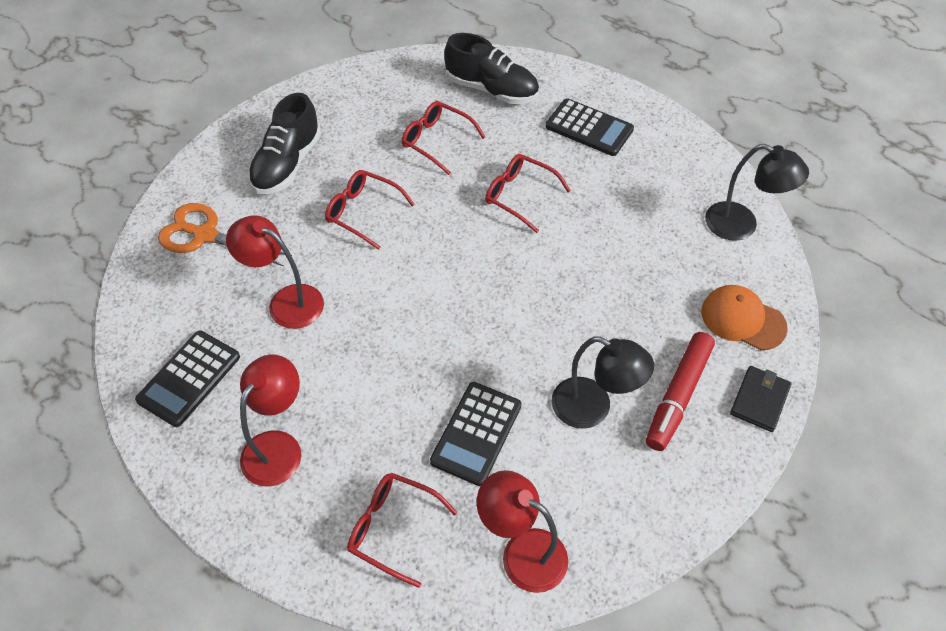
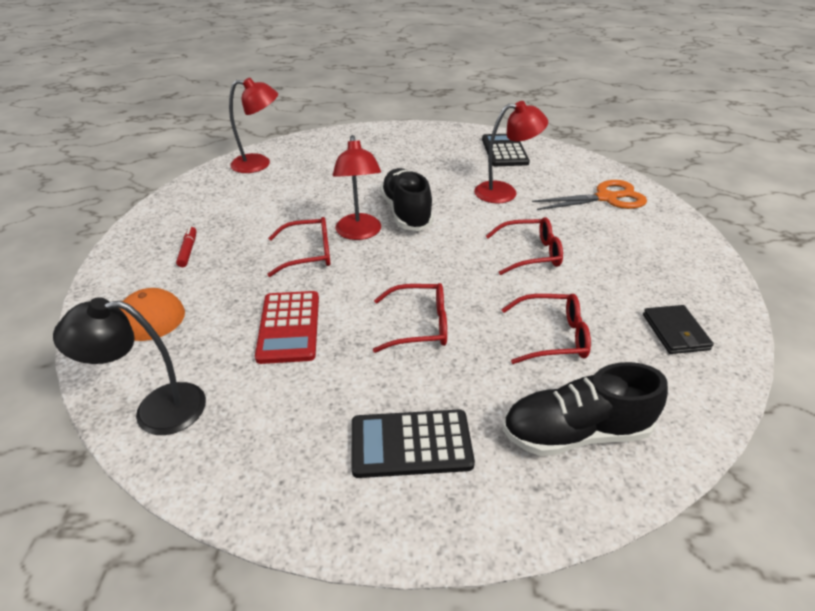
camera: 145 degrees right, 15 degrees down
red lamp [240,354,301,487] -> red lamp moved to [333,135,381,240]
black shoe [248,93,321,194] -> black shoe moved to [380,168,434,231]
red glasses [347,473,458,588] -> red glasses moved to [267,217,331,277]
black calculator [430,382,521,486] -> none
black lamp [552,336,654,429] -> none
red marker [646,332,715,451] -> red marker [176,226,196,267], size x0.51
black wallet [730,366,791,432] -> black wallet moved to [643,305,714,354]
none -> red calculator [255,291,319,364]

